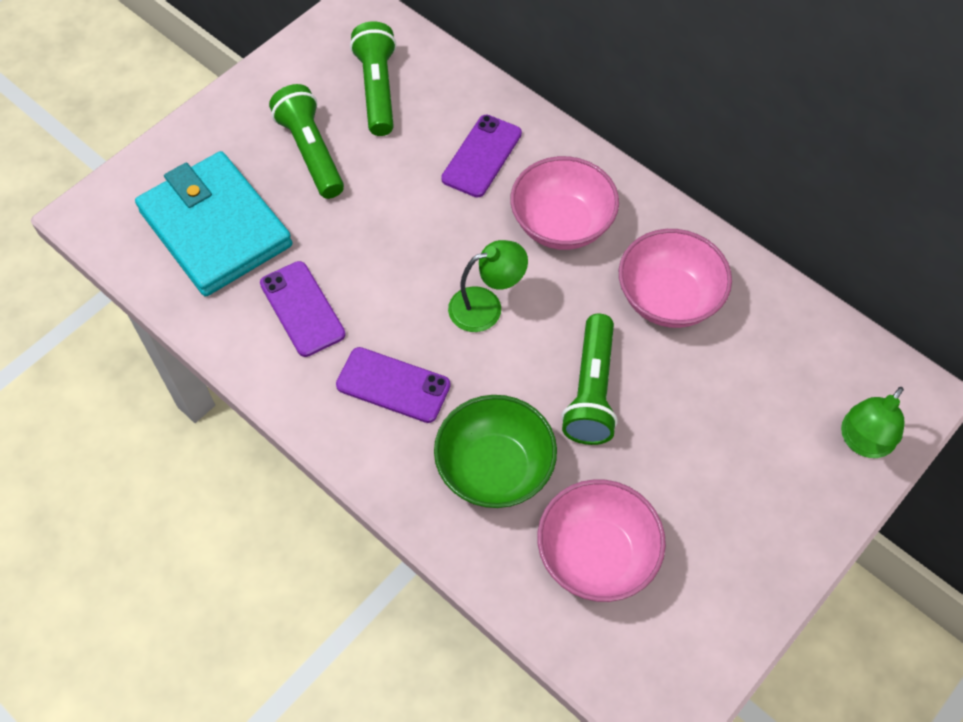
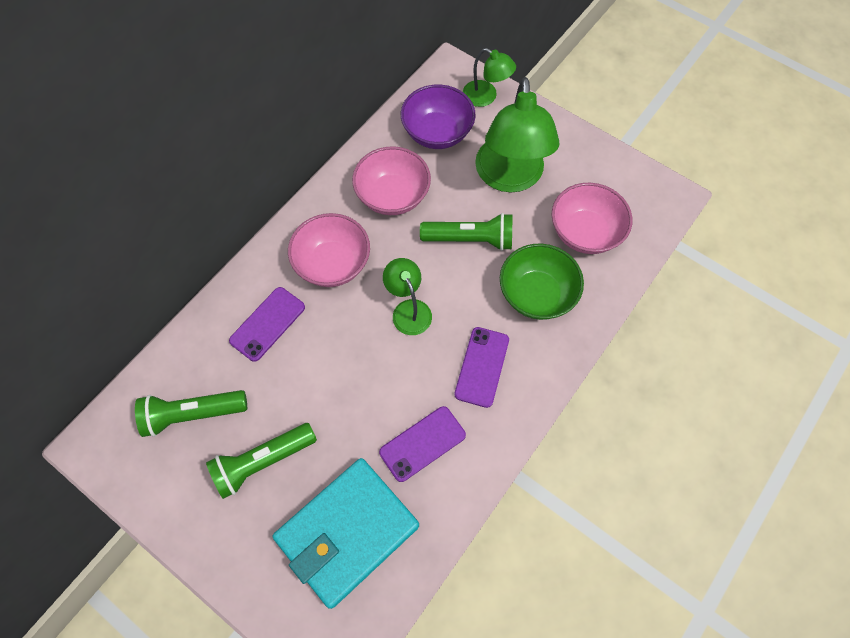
camera: 95 degrees left, 5 degrees up
purple phone [441,115,522,197] -> purple phone turned 75 degrees counterclockwise [229,287,305,362]
none -> purple bowl [401,84,476,149]
none -> green lamp [475,77,559,192]

